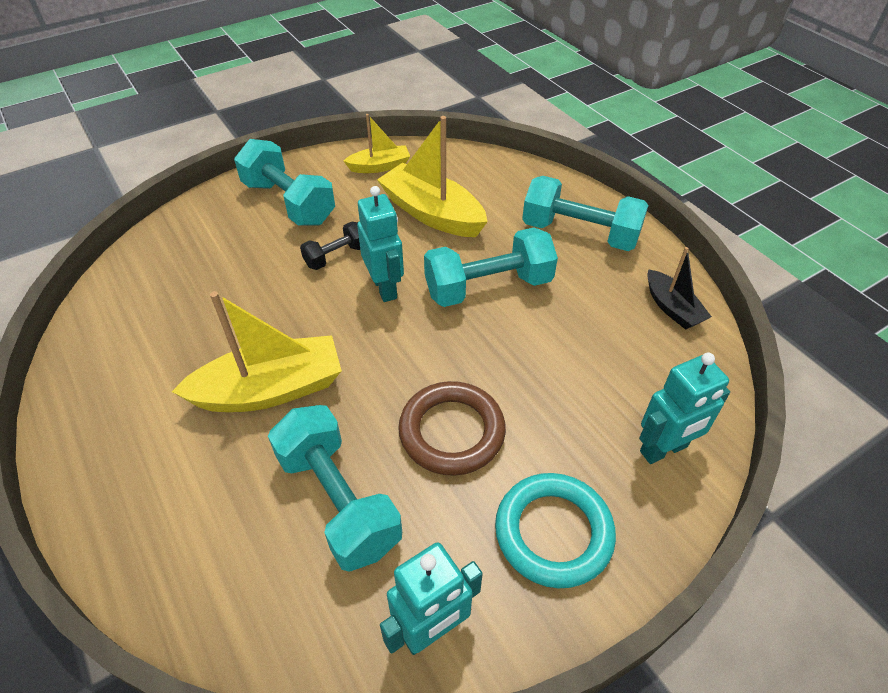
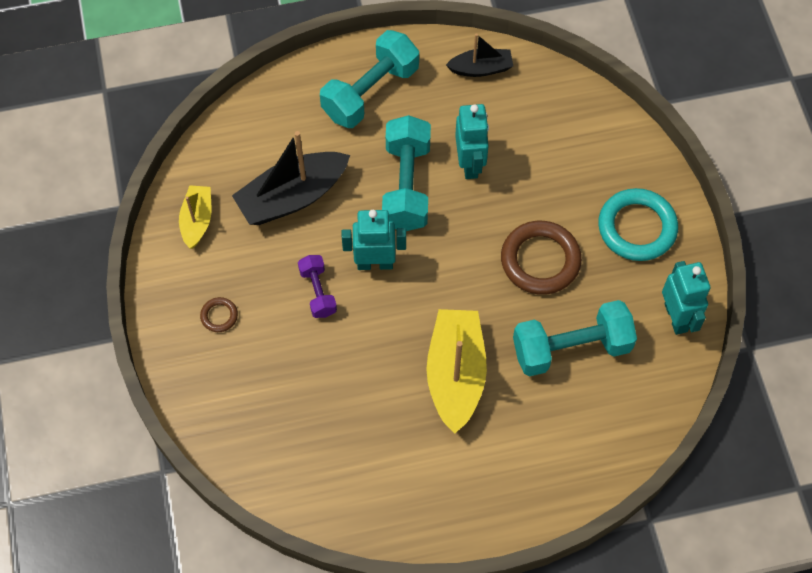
camera: 70 degrees left, 15 degrees up
turquoise dumbbell [234,139,335,225] -> brown ring [200,297,238,332]
black dumbbell [300,222,360,270] -> purple dumbbell [298,255,337,318]
yellow boat [377,116,488,237] -> black boat [232,131,350,225]
turquoise robot [639,352,730,464] -> turquoise robot moved to [455,104,489,179]

